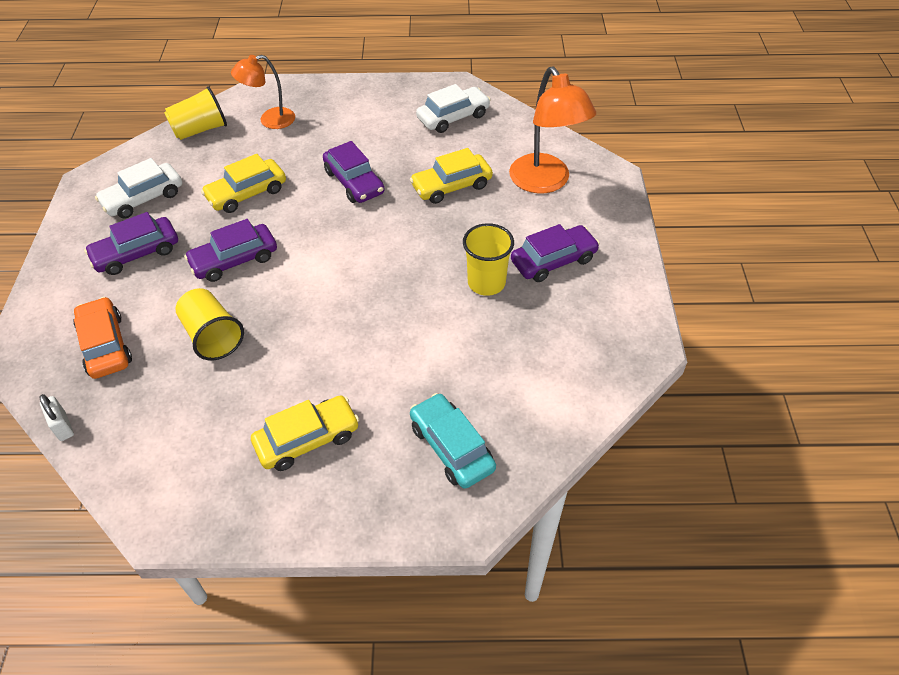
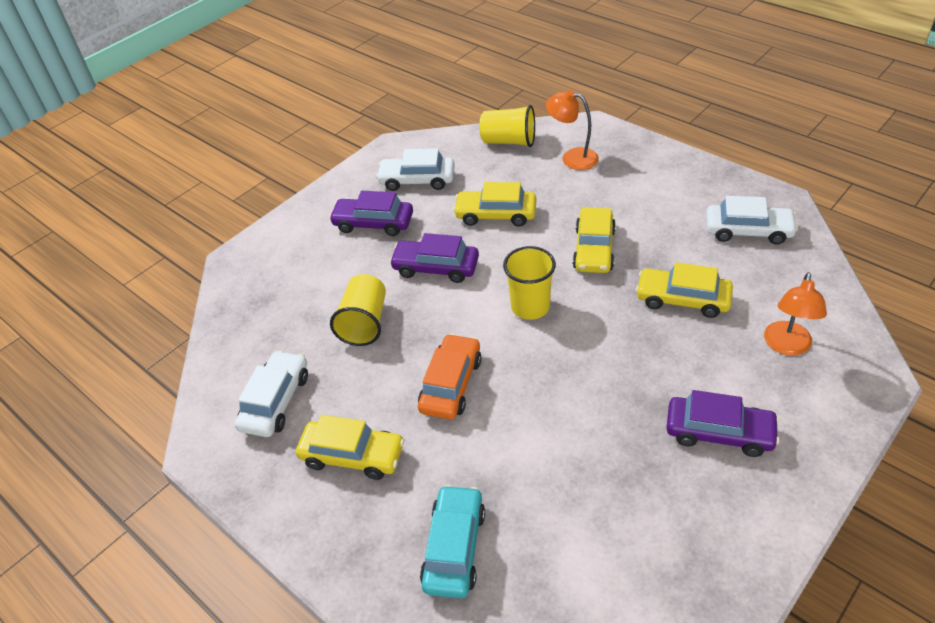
camera: 45 degrees right, 5 degrees down
white padlock [40,394,74,441] -> none
orange car [74,297,132,379] -> orange car moved to [418,334,482,420]
purple car [323,141,385,203] -> yellow car [573,207,616,273]
yellow cup [463,223,514,296] -> yellow cup moved to [503,246,556,320]
orange lamp [509,66,596,193] -> orange lamp [764,272,827,356], size x0.62
none -> white car [235,350,308,437]

